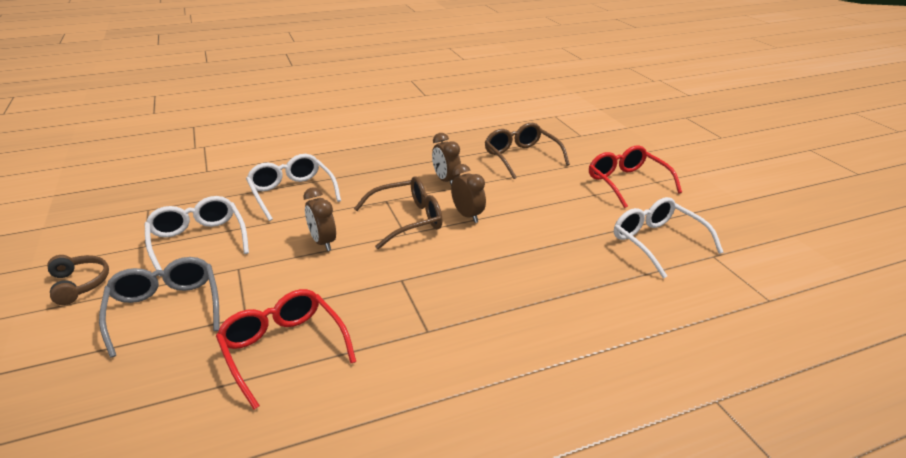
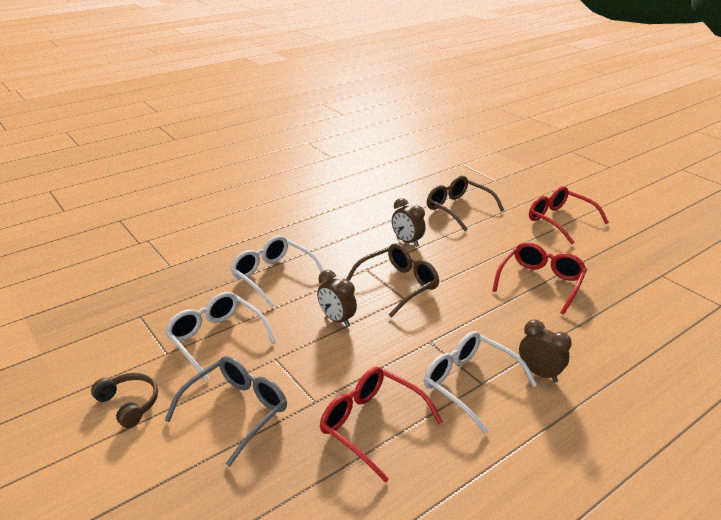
camera: 15 degrees left, 0 degrees up
grey glasses [99,257,220,358] -> grey glasses turned 75 degrees clockwise [165,356,287,467]
brown clock [451,164,486,223] -> brown clock moved to [519,320,572,382]
white glasses [614,197,723,278] -> white glasses moved to [424,331,537,434]
none -> red glasses [492,242,587,314]

